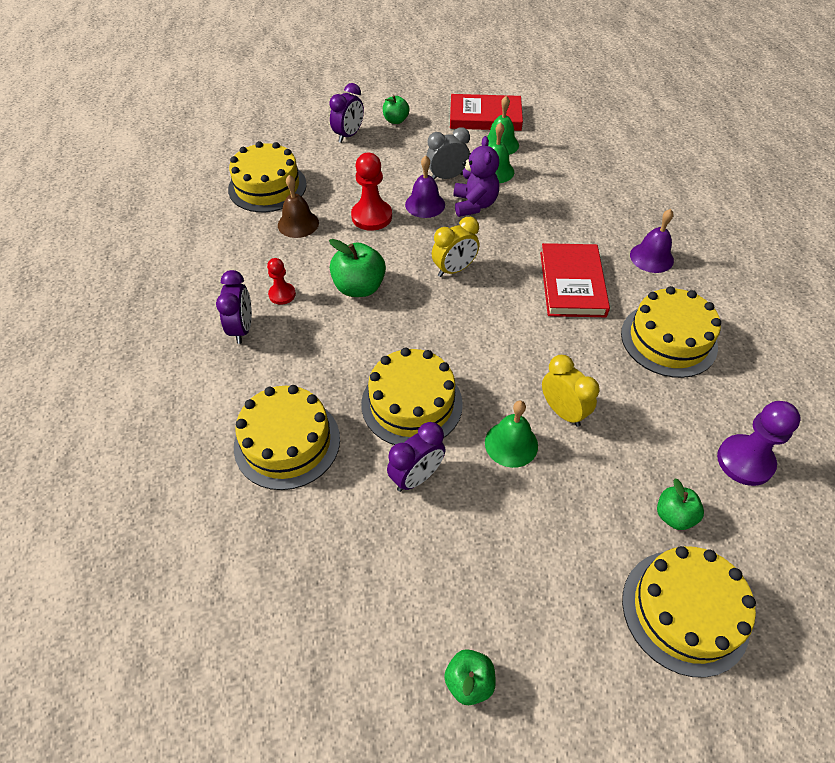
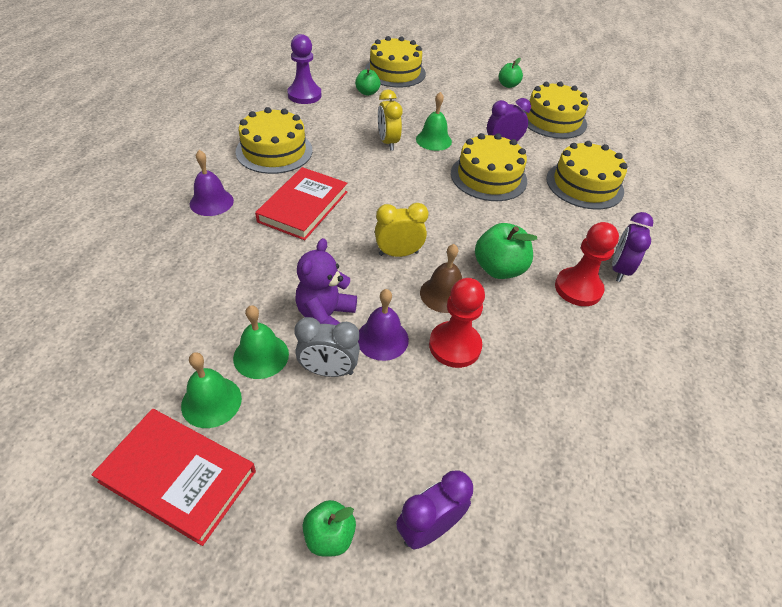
camera: 160 degrees left, 5 degrees down
yellow cake [228,141,307,212] -> yellow cake moved to [522,81,588,139]
red pawn [267,258,296,305] -> red pawn [555,222,619,306], size x1.69
brown bell [278,175,319,238] -> brown bell moved to [420,244,462,313]

